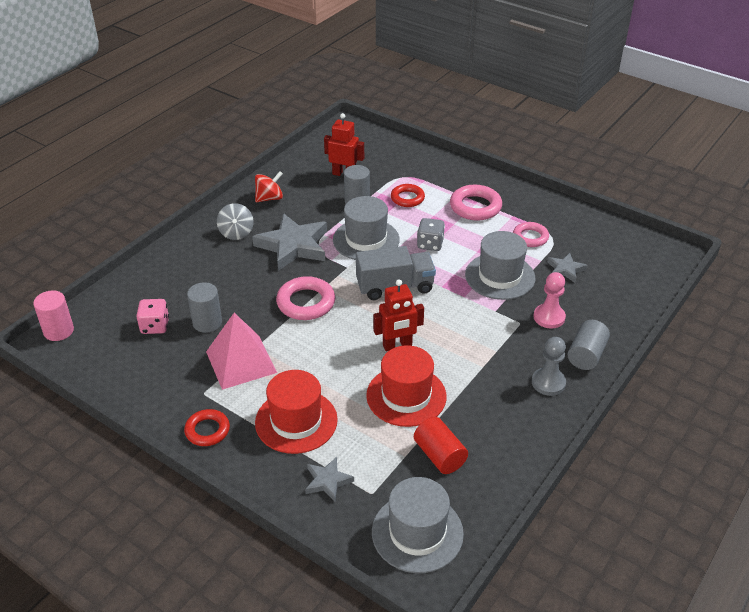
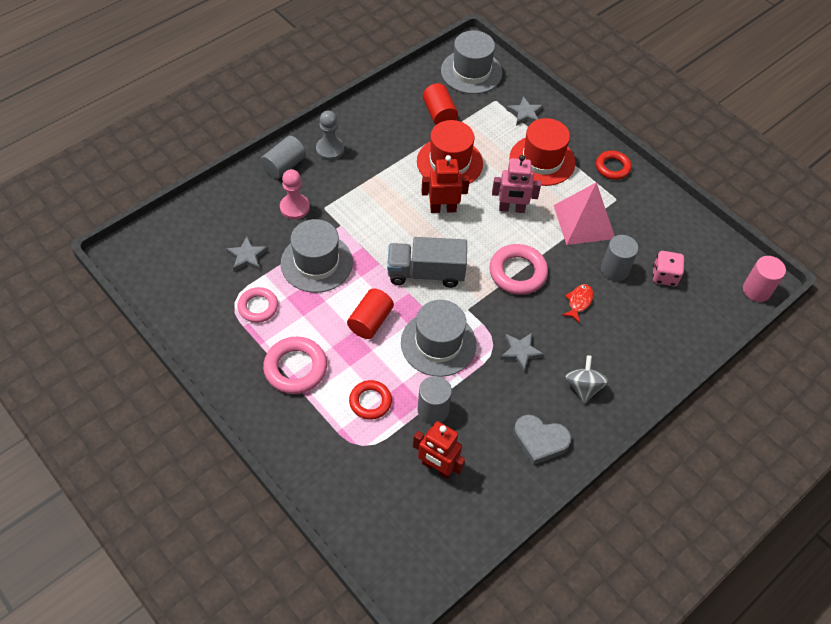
camera: 170 degrees left, 15 degrees up
grey star [252,213,327,271] -> grey star [500,333,544,372], size x0.50
red spinning top [255,171,283,202] -> grey heart [513,415,571,465]
grey dice [417,218,445,251] -> red cylinder [347,288,394,339]
none -> pink robot [492,155,541,213]
none -> red fish [562,284,593,323]

